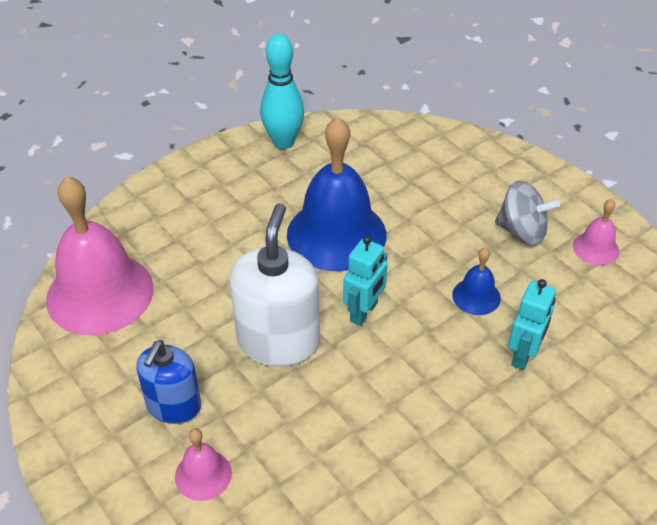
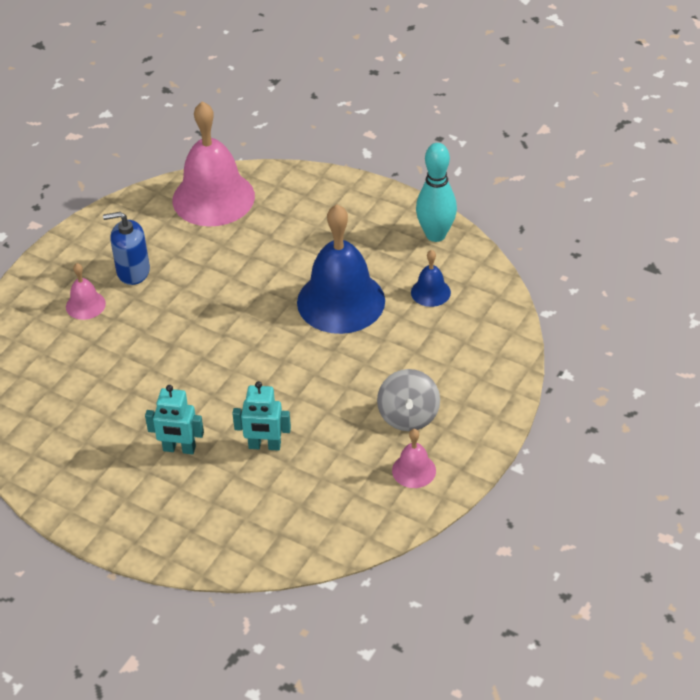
camera: 70 degrees right, 0 degrees up
white soap dispenser [230,203,320,367] -> none
turquoise robot [343,236,388,326] -> turquoise robot moved to [145,385,204,455]
blue bell [452,247,501,315] -> blue bell moved to [411,250,451,307]

